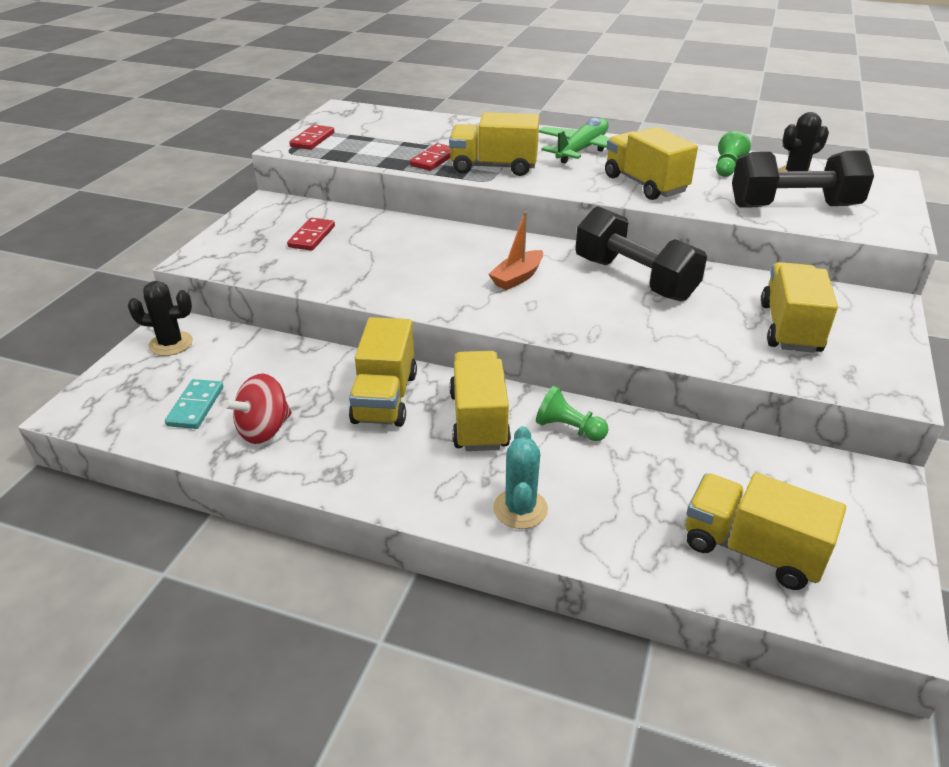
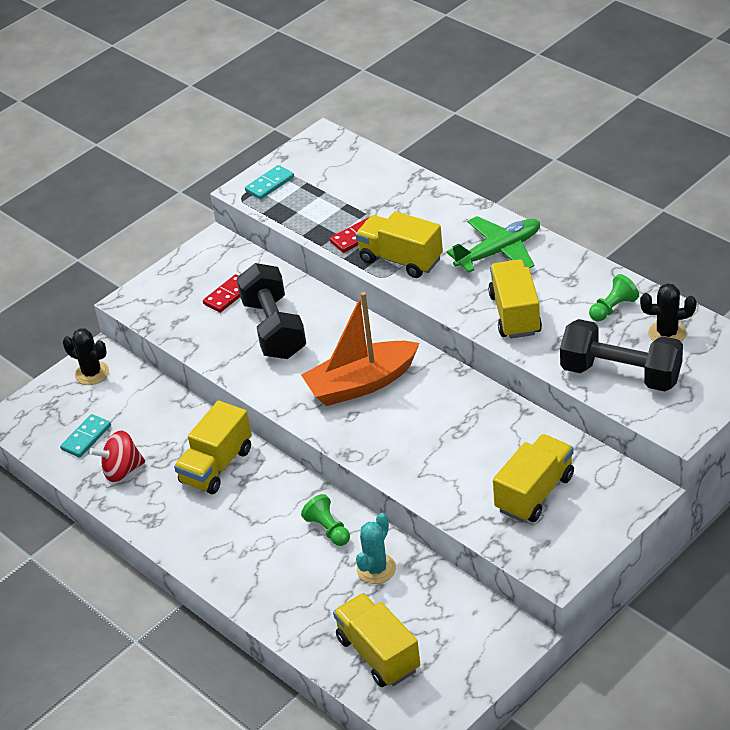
camera: 30 degrees right, 5 degrees up
red domino [289,125,335,150] -> turquoise domino [245,165,294,200]
yellow truck [450,351,511,451] -> none
orange boat [489,211,543,290] -> orange boat [301,292,419,406], size x1.90
turquoise cactus [493,426,548,529] -> turquoise cactus moved to [356,513,396,584]
black dumbbell [575,206,707,301] -> black dumbbell moved to [237,263,306,359]

